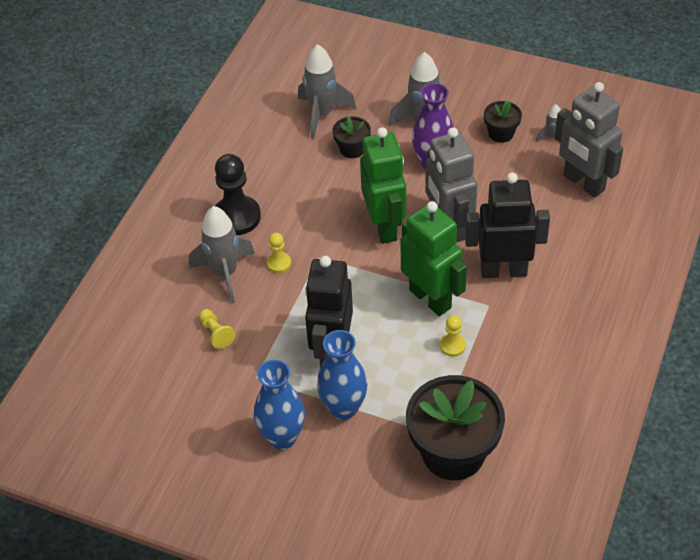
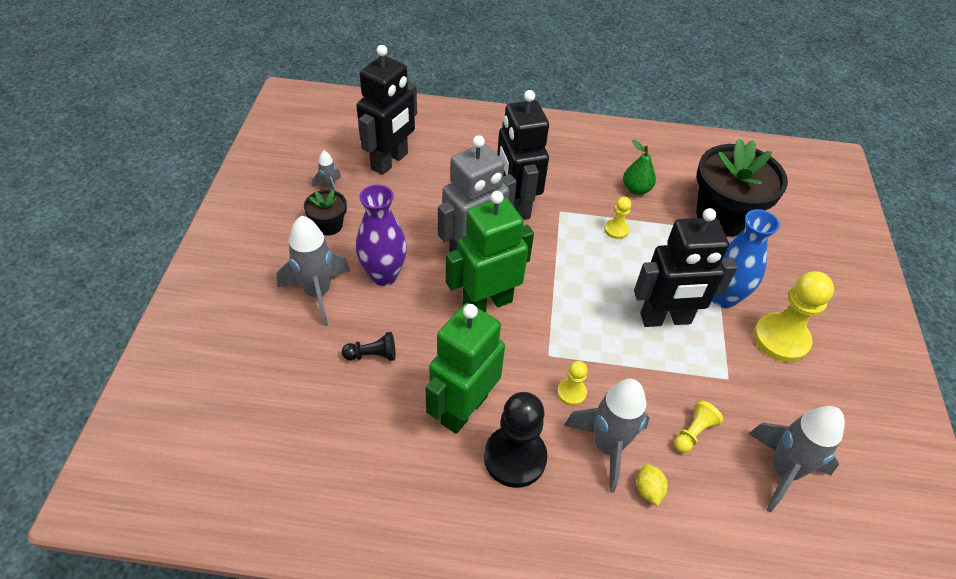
camera: 110 degrees left, 0 degrees up
blue vase [254,360,305,450] -> yellow pawn [754,271,834,362]
grey rocket [298,44,356,139] -> grey rocket moved to [749,406,845,513]
black flower pot [333,116,371,158] -> black pawn [342,332,396,361]
green robot [401,201,467,316] -> green robot moved to [425,303,505,434]
grey robot [555,82,623,198] -> black robot [356,45,417,175]
none -> green pear [623,140,656,195]
none -> yellow lemon [636,464,668,506]

